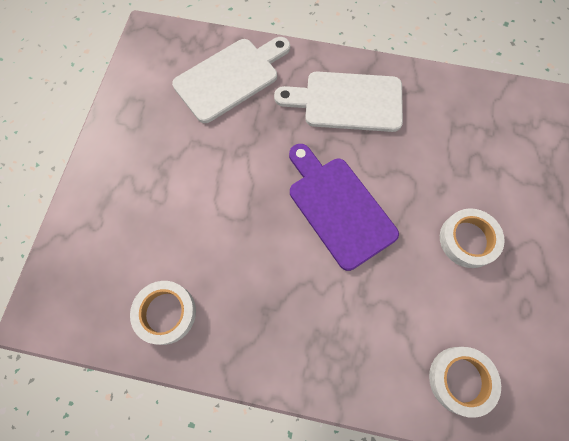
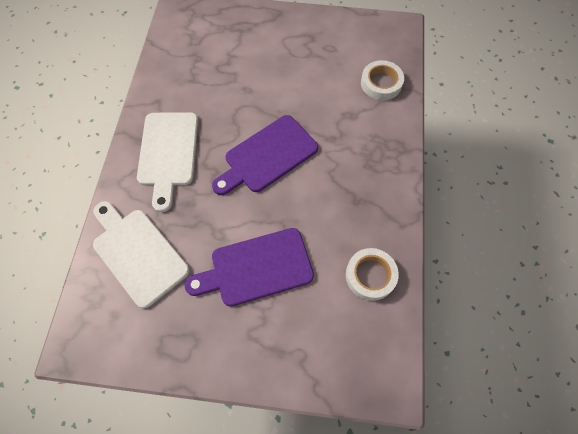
camera: 95 degrees left, 5 degrees down
white tape [440,208,505,268] -> none
none -> purple cutting board [185,228,314,307]

